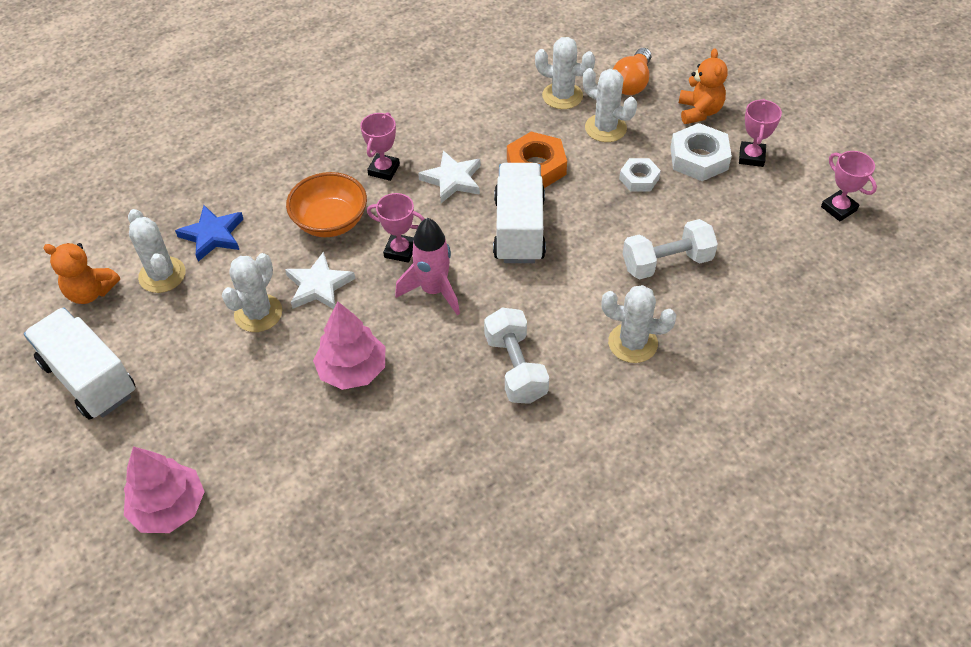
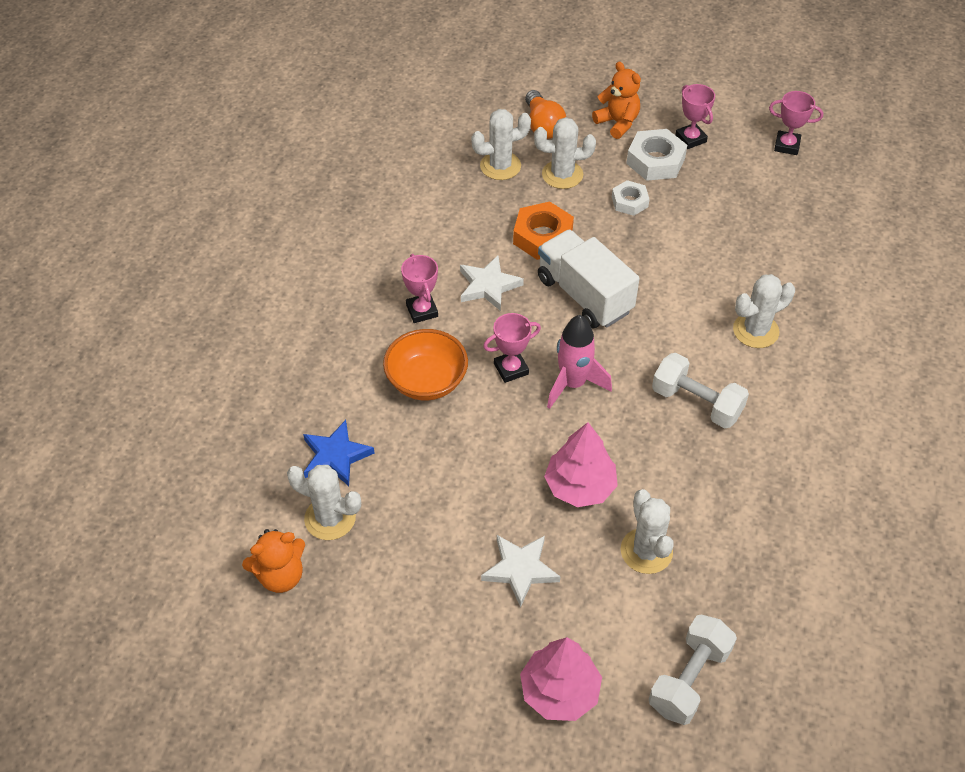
camera: 40 degrees left, 0 degrees up
white truck [24,307,136,420] -> none
white cactus [222,253,282,332] -> white cactus moved to [621,489,674,574]
white star [285,251,355,309] -> white star moved to [481,535,560,608]
white dumbbell [623,219,718,280] -> white dumbbell moved to [649,615,737,725]

